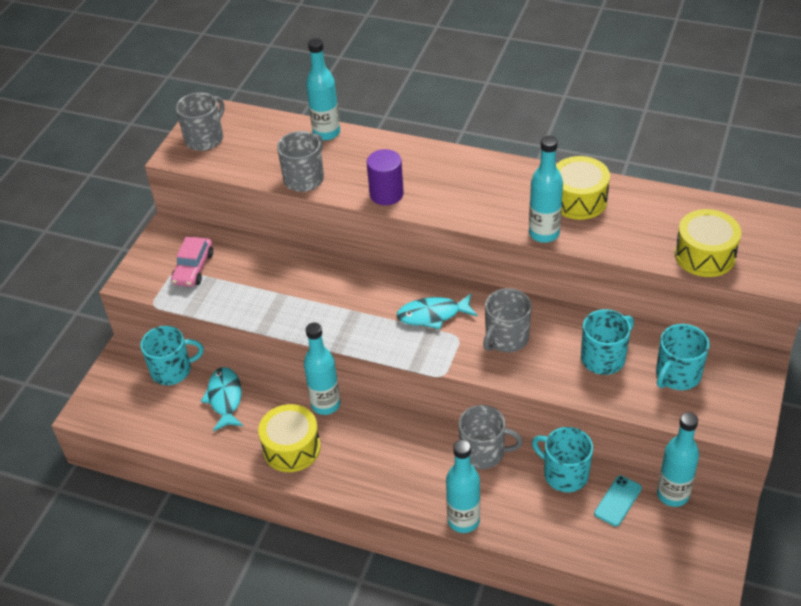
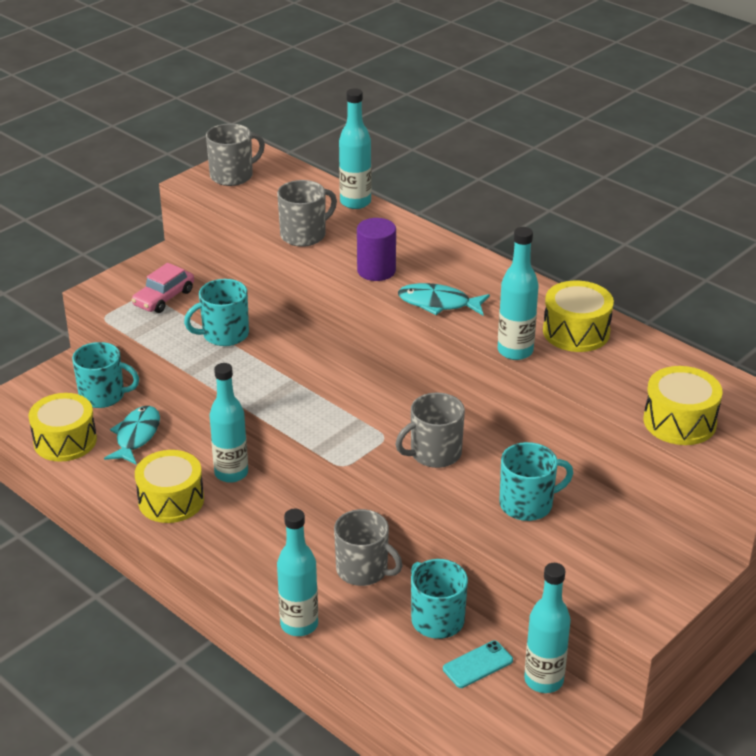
camera: 20 degrees right, 10 degrees down
turquoise fish [397,293,478,330] -> turquoise fish moved to [398,283,490,315]
turquoise mug [656,324,709,390] -> turquoise mug moved to [184,279,249,346]
none -> yellow drum [28,393,97,462]

